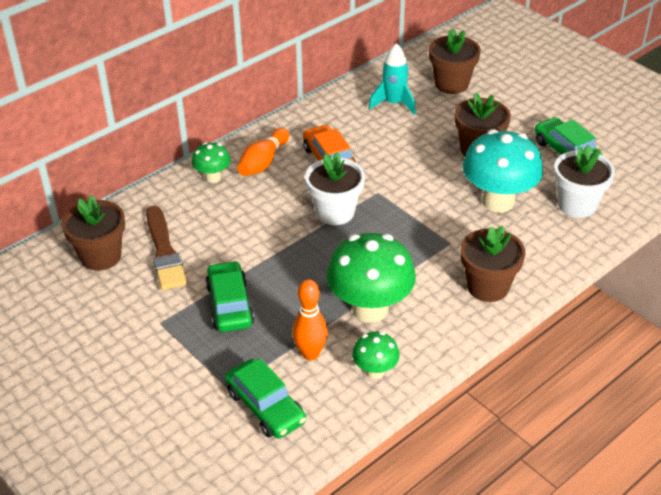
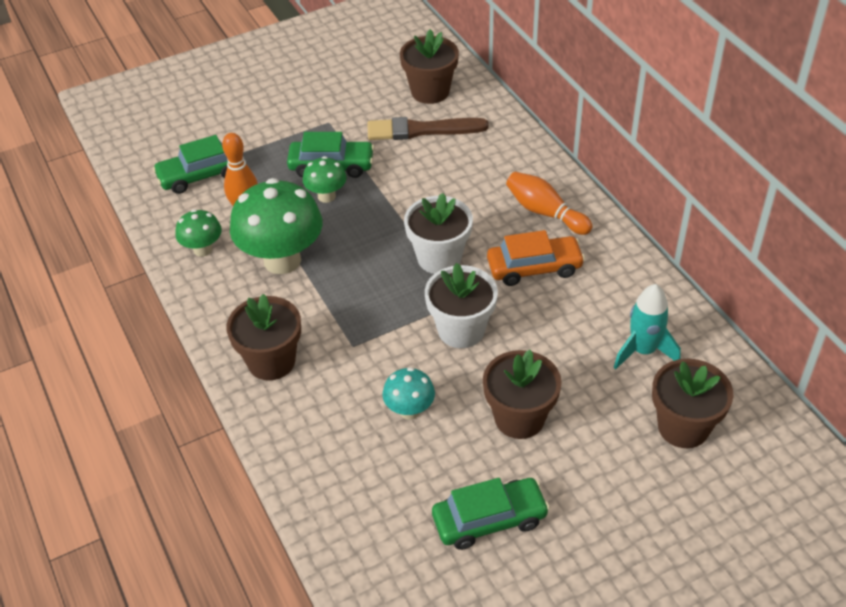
camera: 105 degrees right, 5 degrees up
green mushroom [192,142,231,183] -> green mushroom moved to [303,156,347,203]
turquoise mushroom [463,129,543,212] -> turquoise mushroom [382,367,435,420], size x0.51
white flower pot [554,145,615,218] -> white flower pot moved to [425,263,498,348]

